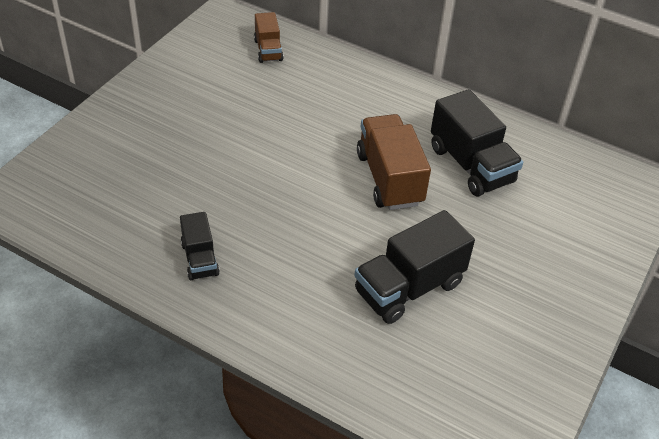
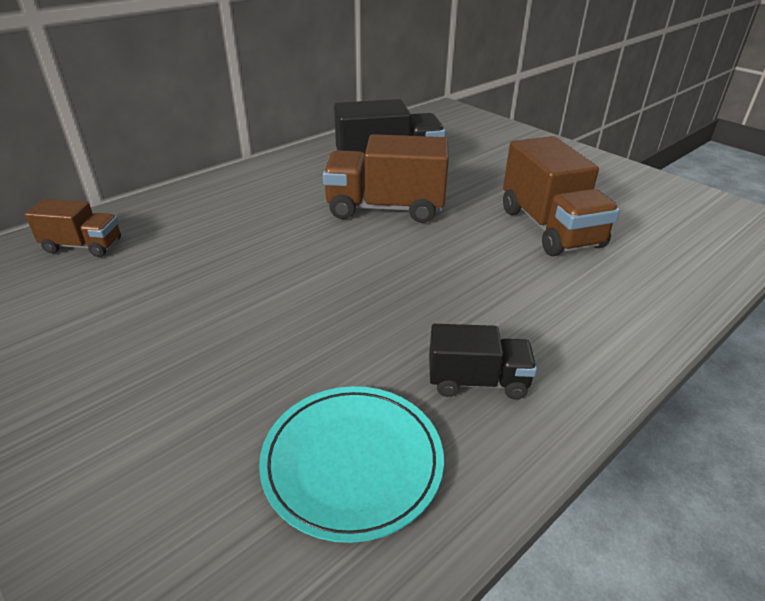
camera: 70 degrees left, 10 degrees down
black truck [354,210,475,324] -> brown truck [503,136,620,256]
none -> turquoise plate [259,386,444,543]

